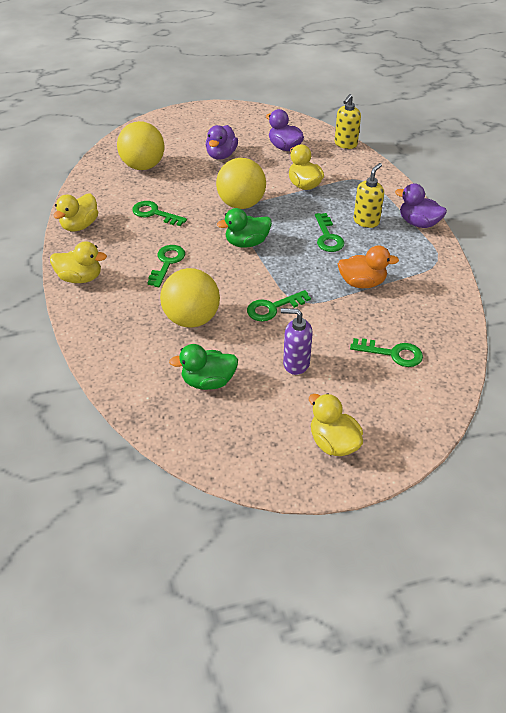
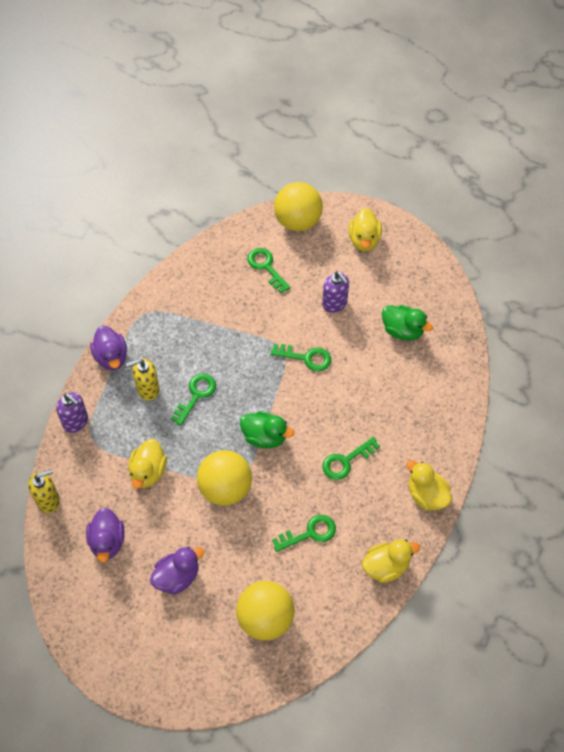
camera: 140 degrees left, 15 degrees up
green key [132,201,187,226] -> green key turned 90 degrees counterclockwise [272,515,336,552]
yellow ball [160,268,220,328] -> yellow ball moved to [274,182,323,231]
orange duck [338,245,399,288] -> none
none -> purple soap dispenser [56,392,88,433]

